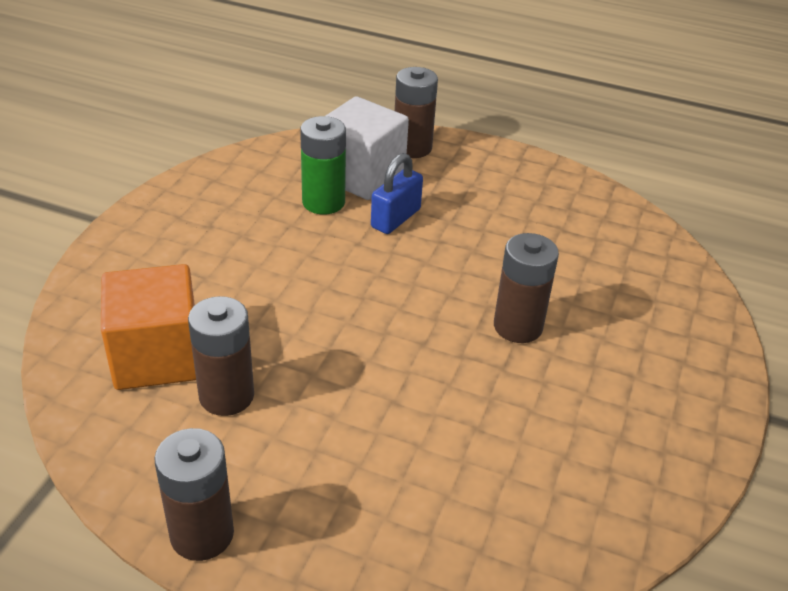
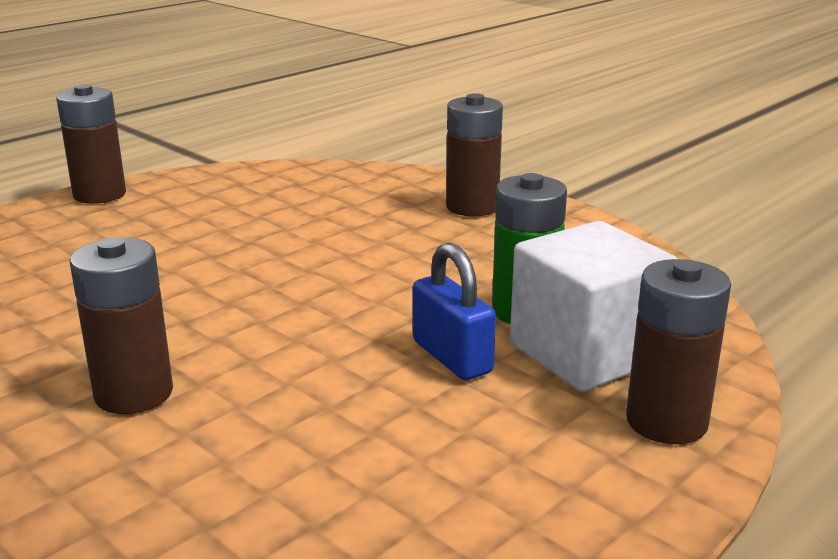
camera: 115 degrees right, 15 degrees down
orange cube [101,264,196,390] -> none
brown battery [188,296,254,416] -> brown battery moved to [446,93,503,216]

